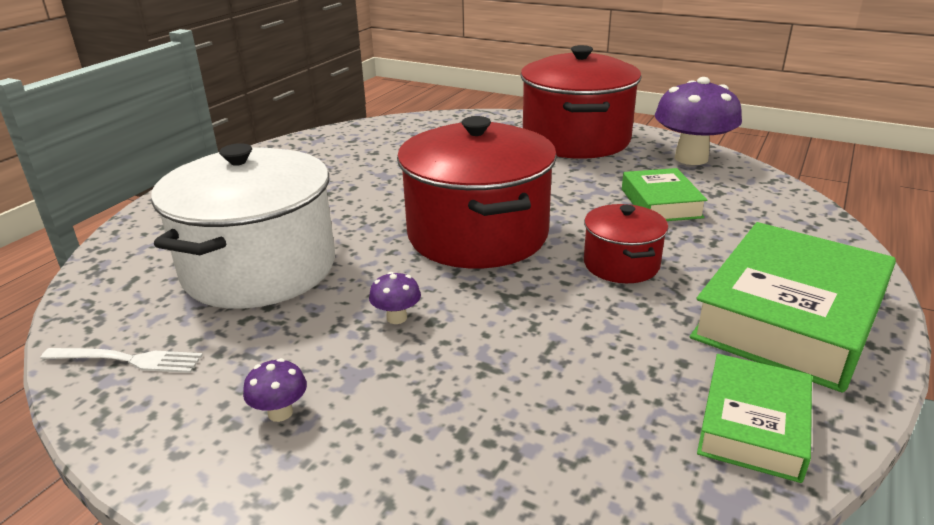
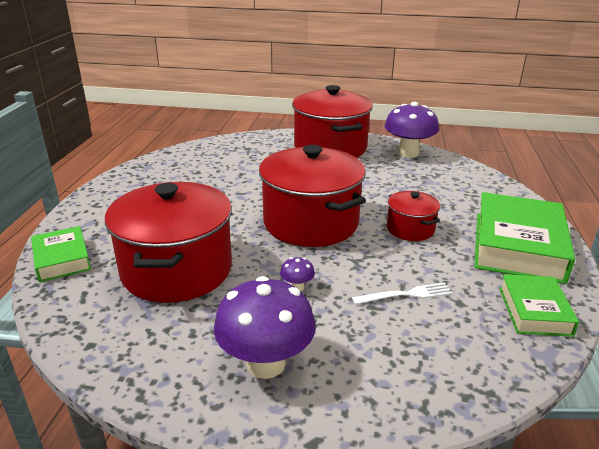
camera: 20 degrees left, 0 degrees up
white fork [40,348,203,373] -> white fork moved to [352,283,452,304]
white pot [151,143,335,309] -> red pot [105,182,232,303]
purple mushroom [243,358,307,422] -> purple mushroom [214,276,316,379], size x2.35
green book [622,168,708,221] -> green book moved to [31,226,91,282]

